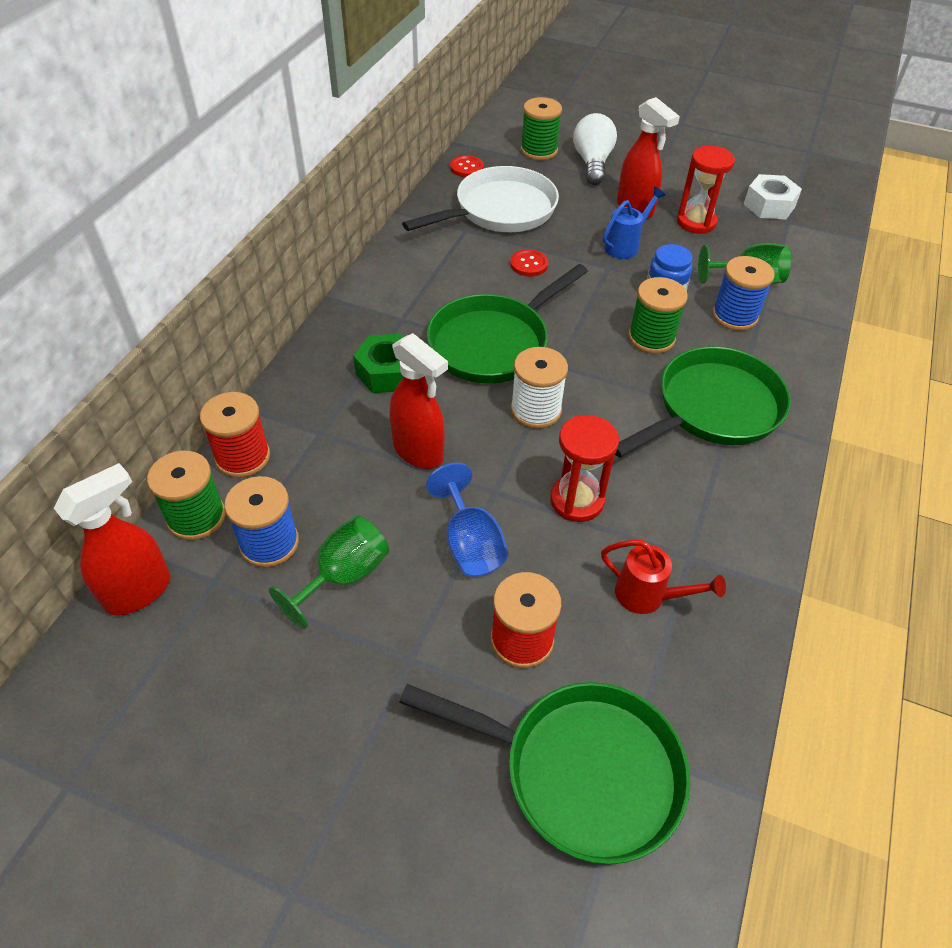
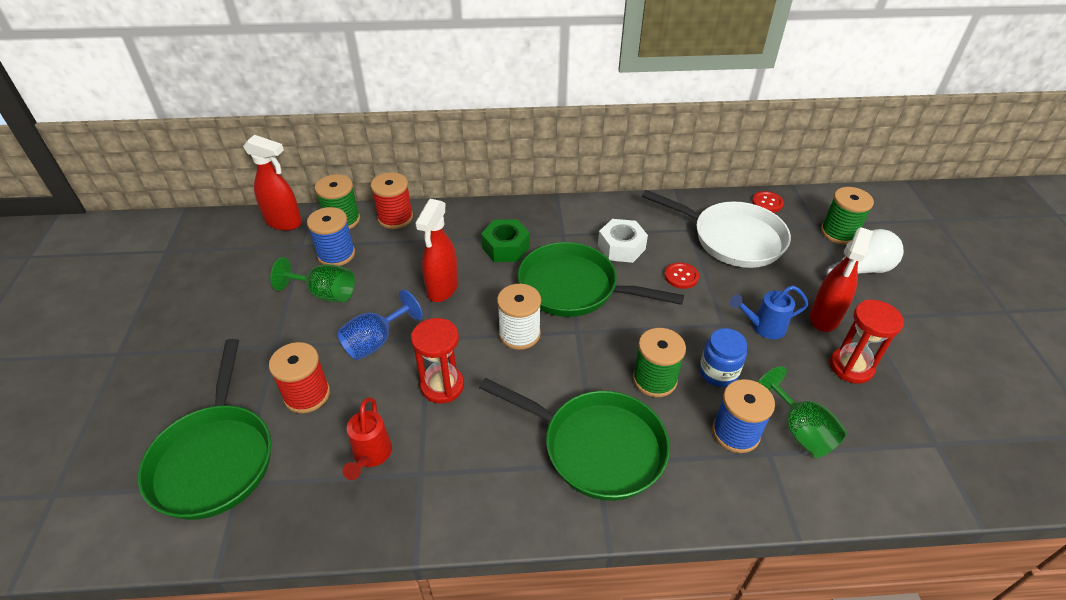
camera: 65 degrees right, 5 degrees down
blue watering can [603,187,666,259] -> blue watering can turned 150 degrees clockwise [730,285,808,339]
white nut [744,174,802,219] -> white nut moved to [598,219,648,263]

